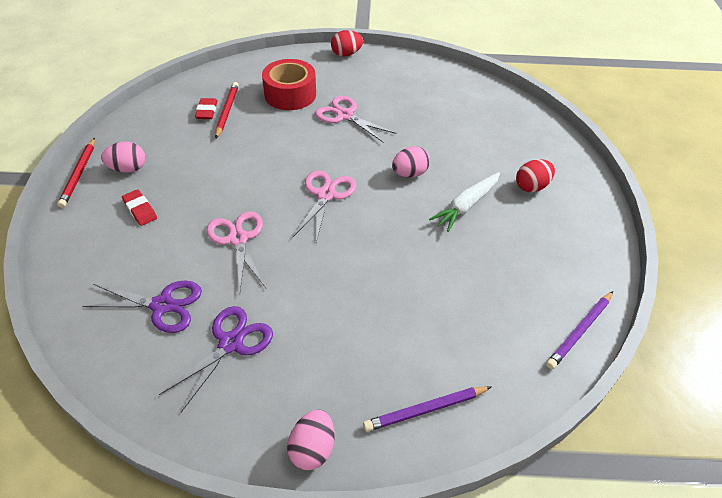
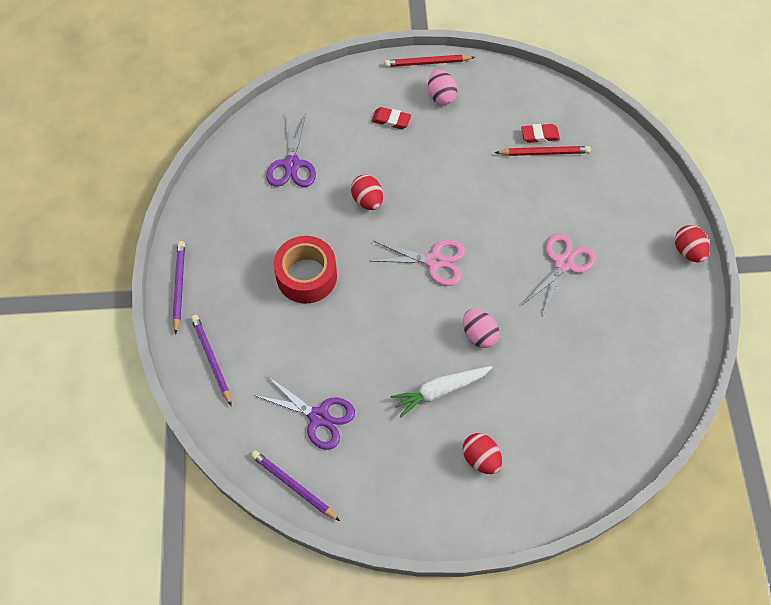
camera: 85 degrees right, 15 degrees up
red eraser [122,189,157,226] -> red eraser turned 60 degrees clockwise [372,107,411,129]
purple scissors [159,306,273,412] -> purple scissors moved to [254,376,355,450]
pink scissors [206,211,266,292] -> red egg [351,175,383,210]
red tape [262,59,316,110] -> red tape moved to [274,236,337,304]
pink egg [287,410,334,470] -> purple pencil [173,241,185,335]
white carrot [429,172,500,232] -> white carrot turned 60 degrees counterclockwise [391,366,492,418]

